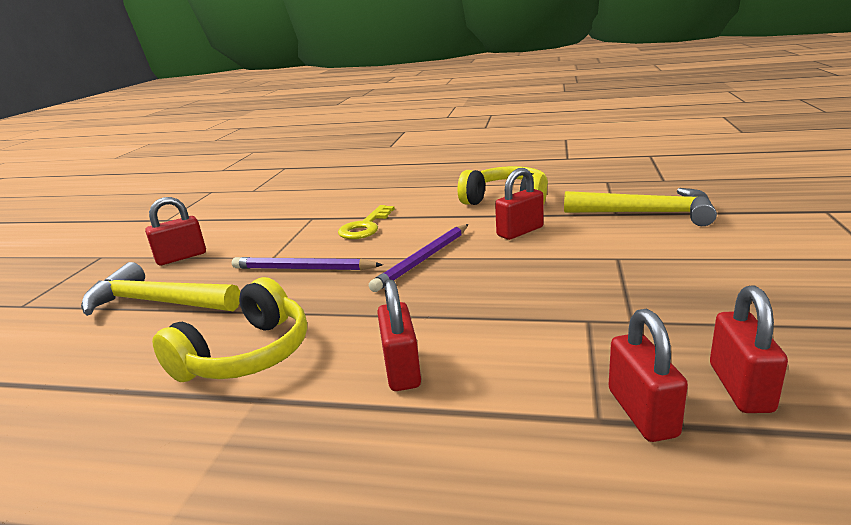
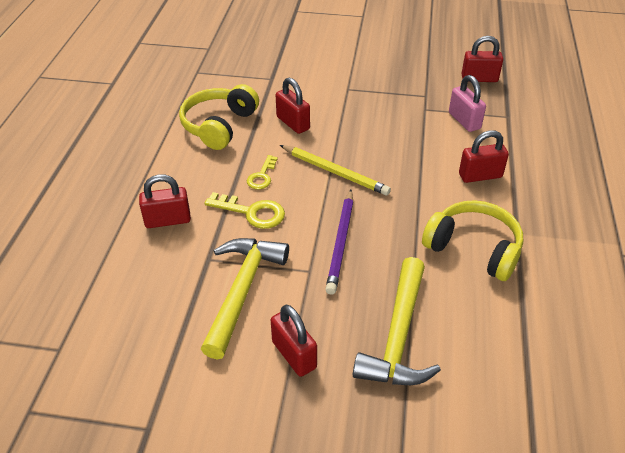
camera: 95 degrees left, 20 degrees up
purple pencil [369,224,469,292] -> yellow pencil [280,145,391,196]
yellow hammer [564,188,717,226] -> yellow hammer moved to [201,238,289,360]
red padlock [608,309,688,442] -> red padlock moved to [139,174,191,228]
none -> yellow key [247,155,278,190]
none -> pink padlock [449,75,486,132]

